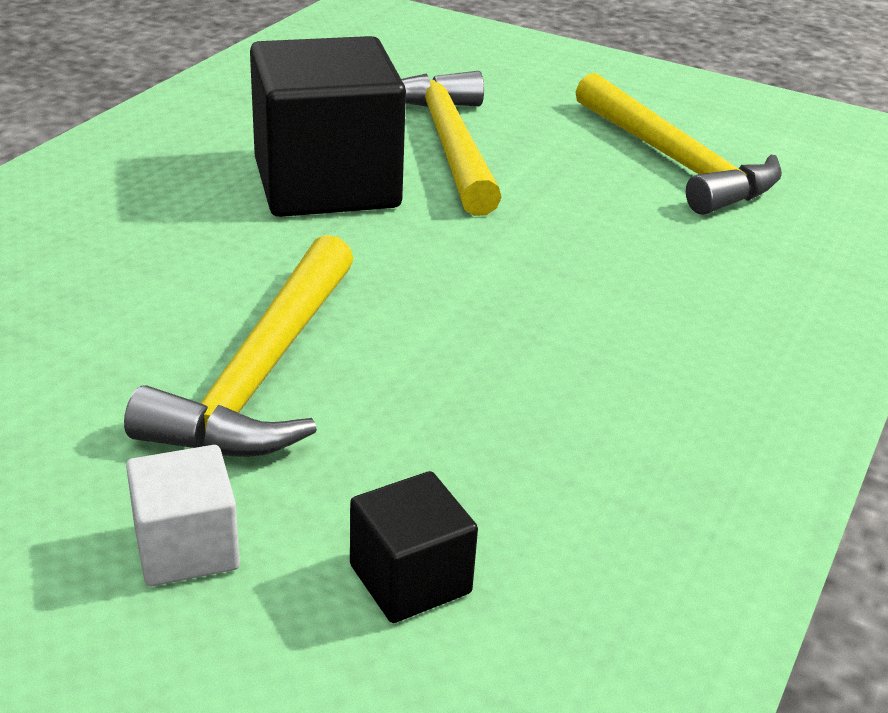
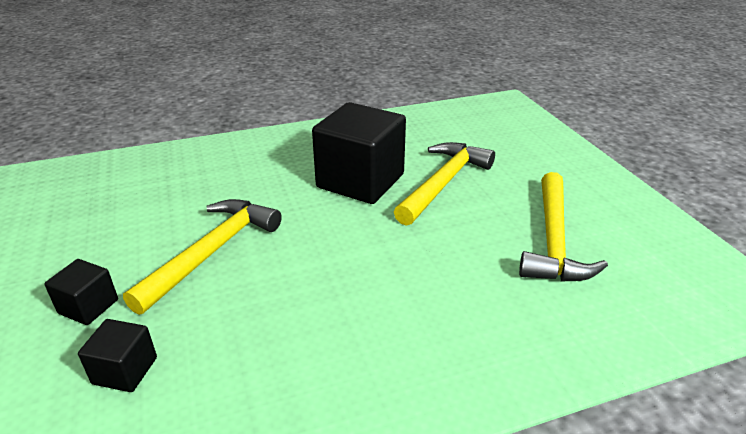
camera: 45 degrees right, 0 degrees up
yellow hammer [124,235,354,457] -> yellow hammer turned 150 degrees clockwise [123,199,282,315]
white cube [126,445,240,586] -> black cube [44,259,118,325]

